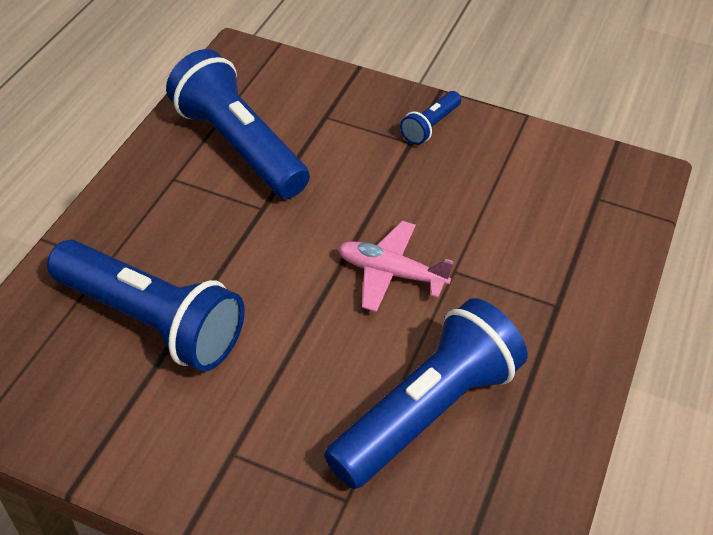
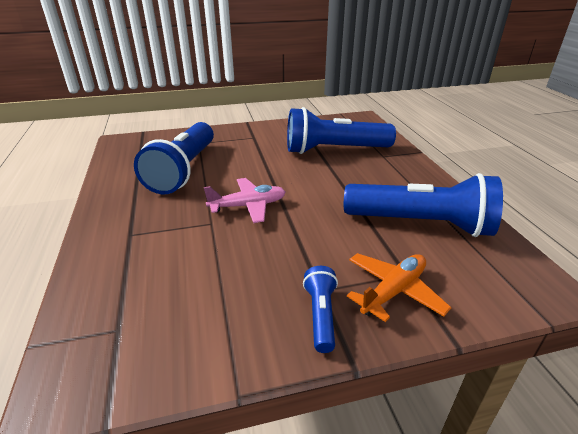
camera: 145 degrees right, 15 degrees down
none -> orange plane [347,253,452,322]

